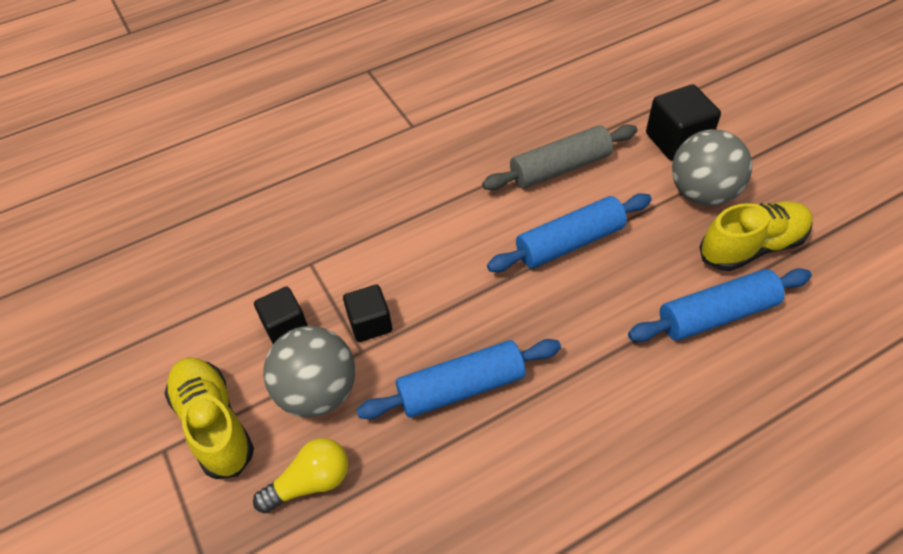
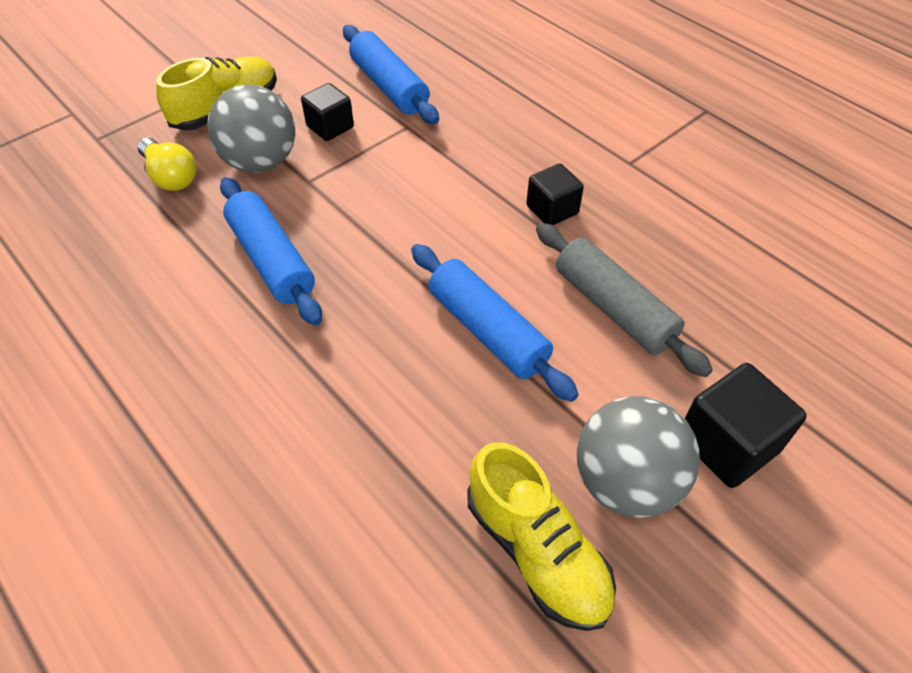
camera: 75 degrees right, 0 degrees up
black cube [343,285,392,342] -> black cube moved to [526,163,584,225]
blue rolling pin [628,268,812,342] -> blue rolling pin moved to [343,25,439,124]

